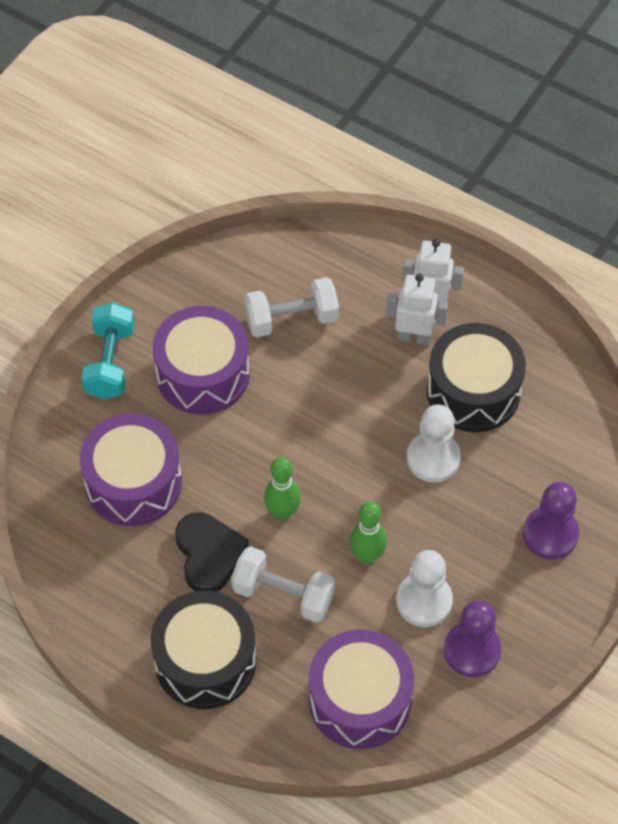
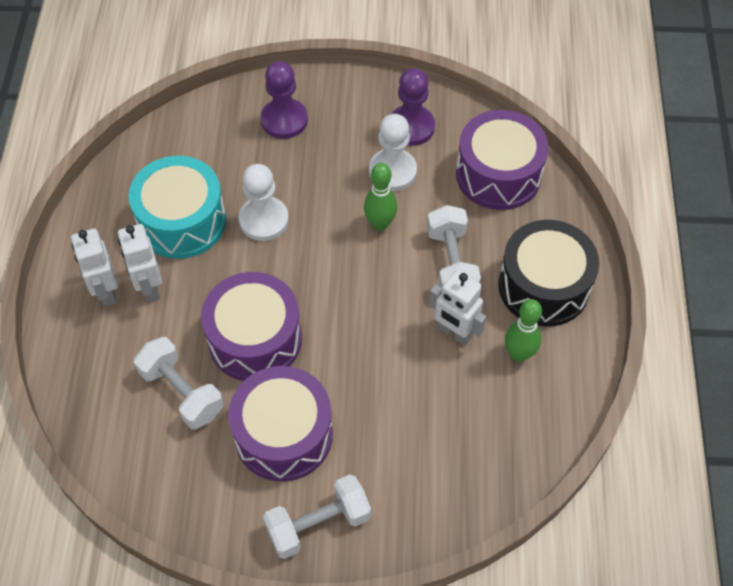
camera: 120 degrees left, 0 degrees up
purple drum [80,414,182,526] -> purple drum moved to [201,272,302,381]
turquoise dumbbell [82,303,134,399] -> white dumbbell [263,475,371,559]
black heart [176,512,249,592] -> white robot [429,270,486,345]
green bowling pin [264,457,301,520] -> green bowling pin moved to [505,299,542,362]
black drum [427,323,526,432] -> turquoise drum [128,156,226,259]

